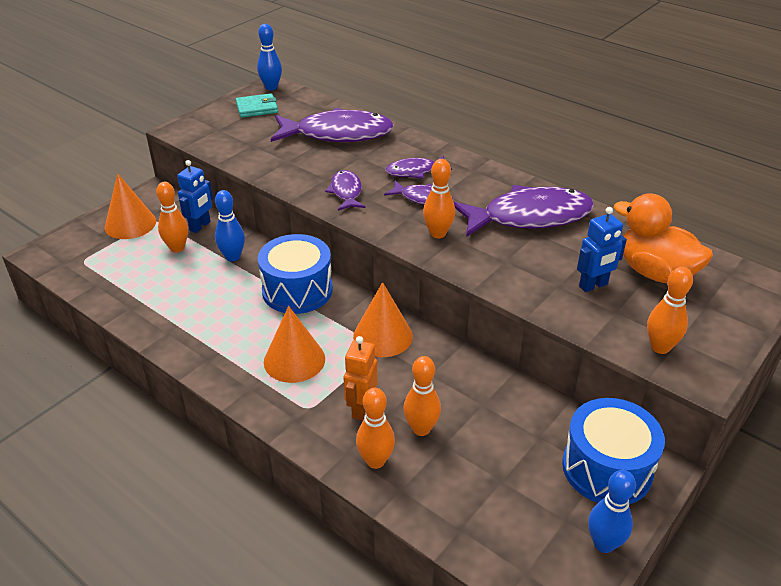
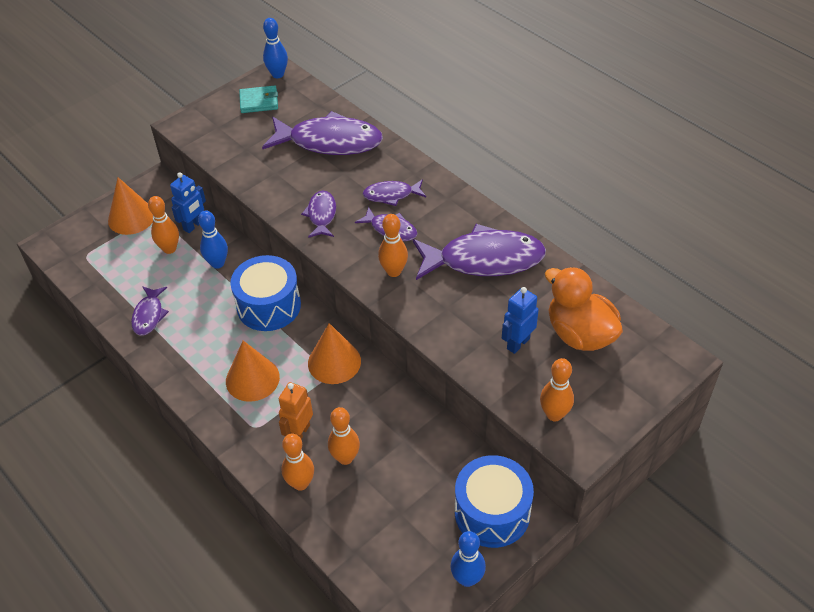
camera: 10 degrees right, 10 degrees up
blue robot [577,207,627,292] -> blue robot turned 150 degrees clockwise [502,287,539,354]
none -> purple fish [131,286,169,336]

